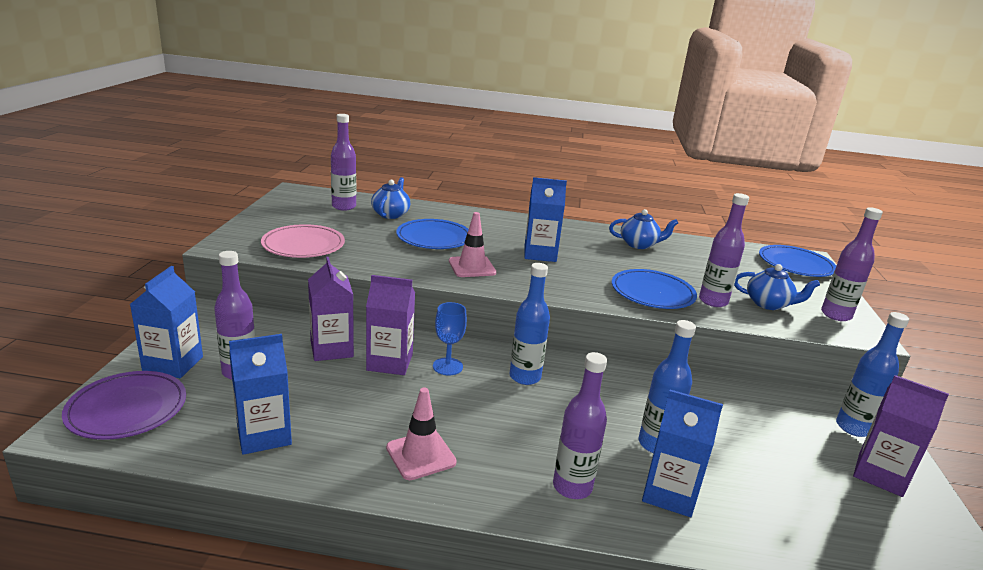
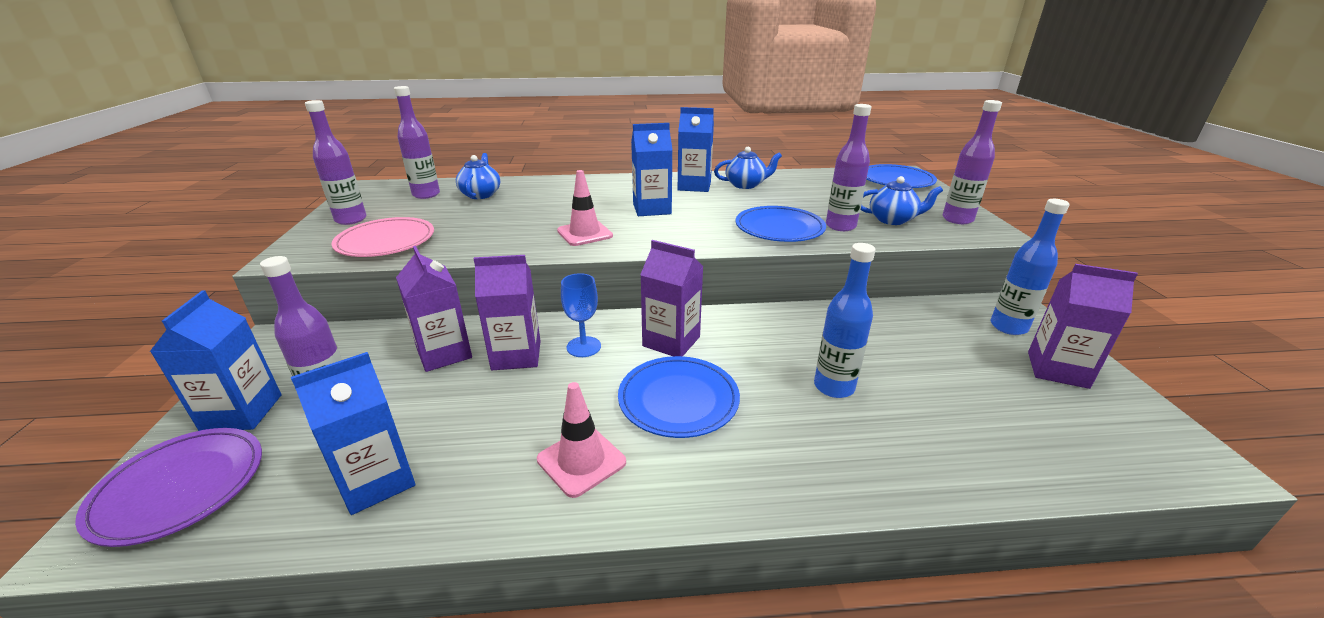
camera: 10 degrees left, 5 degrees up
blue plate [396,219,469,249] -> blue plate moved to [618,356,740,438]
blue bottle [510,263,550,385] -> purple carton [640,240,703,356]
purple bottle [553,352,607,499] -> purple bottle moved to [305,100,367,225]
blue carton [642,390,723,517] -> blue carton moved to [678,107,714,192]

